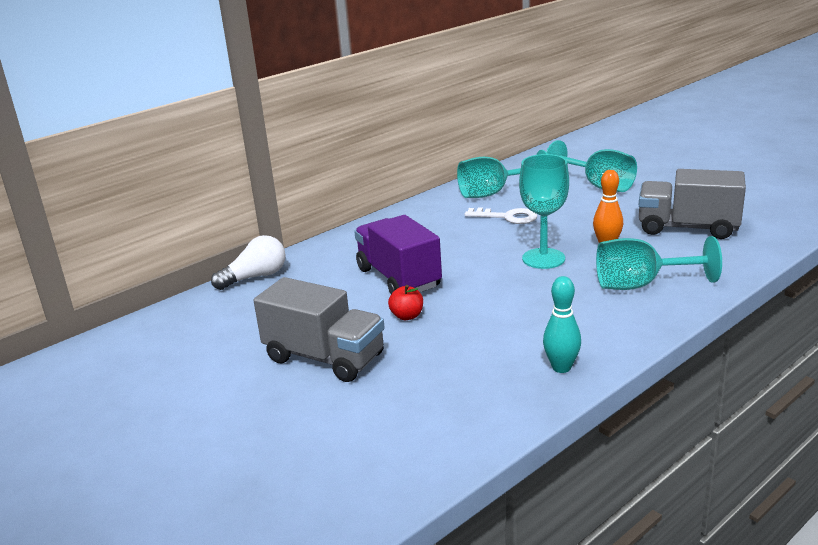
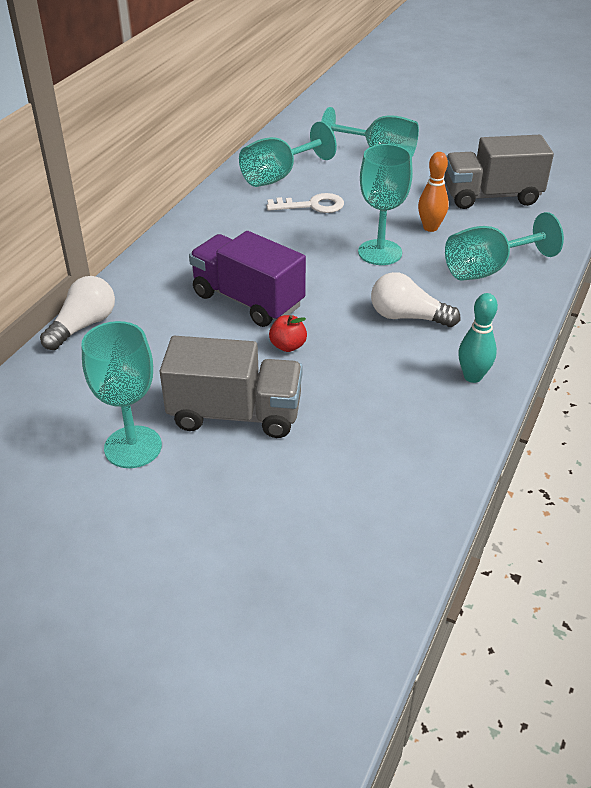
camera: 25 degrees left, 15 degrees up
none -> turquoise goblet [81,321,162,468]
none -> white light bulb [371,272,460,327]

